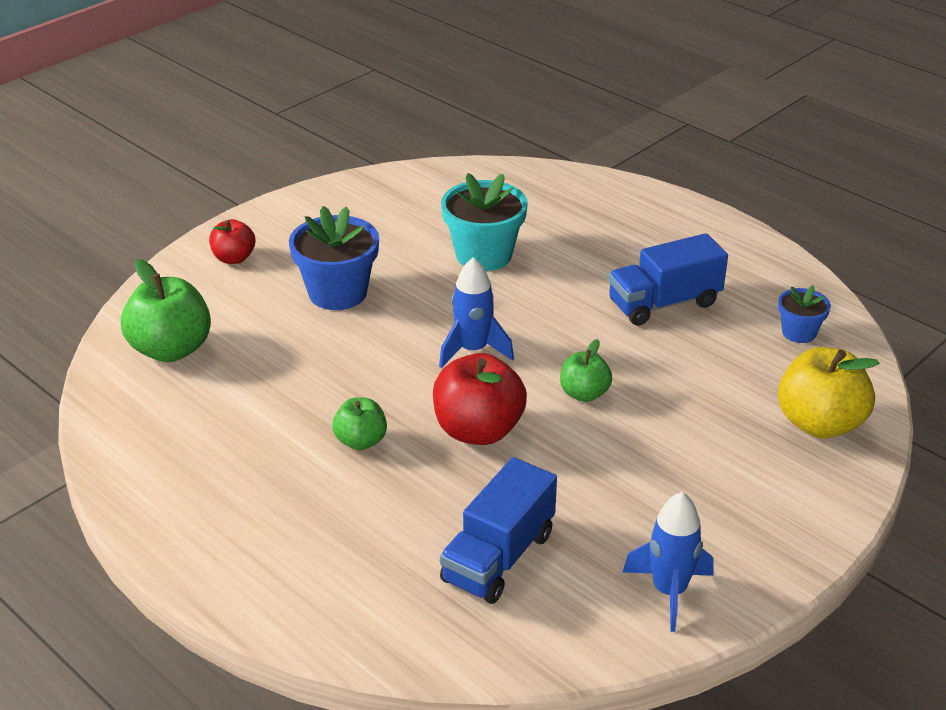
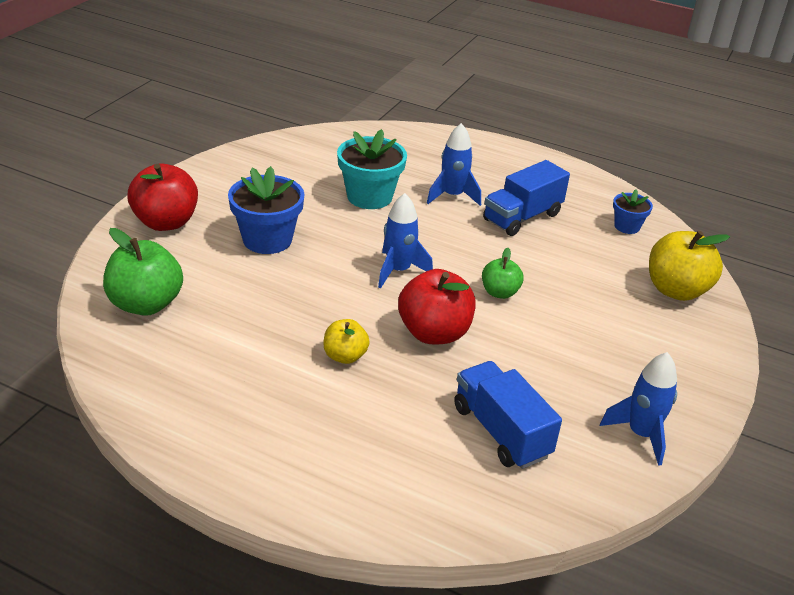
camera: 20 degrees left, 0 degrees up
red apple [209,219,255,264] -> red apple [127,164,198,231], size x1.74
green apple [332,398,387,450] -> yellow apple [323,319,369,364]
blue truck [440,457,557,604] -> blue truck turned 135 degrees clockwise [454,361,562,469]
none -> blue rocket [427,123,481,206]

